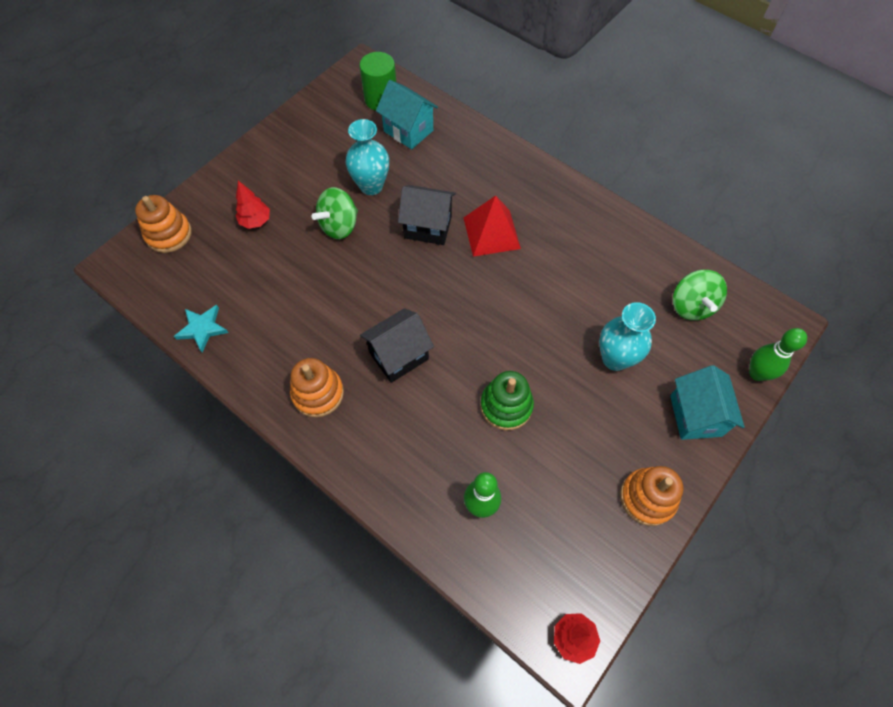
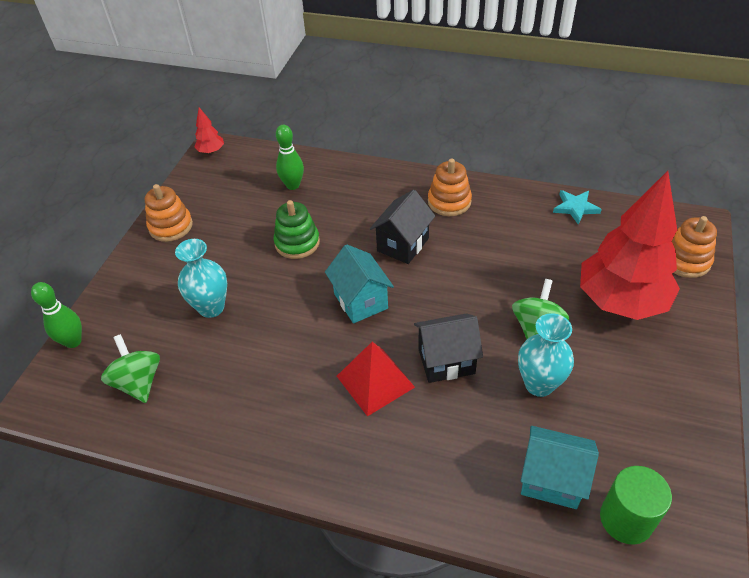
camera: 160 degrees right, 15 degrees down
red tree [235,181,270,229] -> red tree [580,171,680,320], size x2.49
turquoise house [670,365,744,440] -> turquoise house moved to [325,244,394,324]

